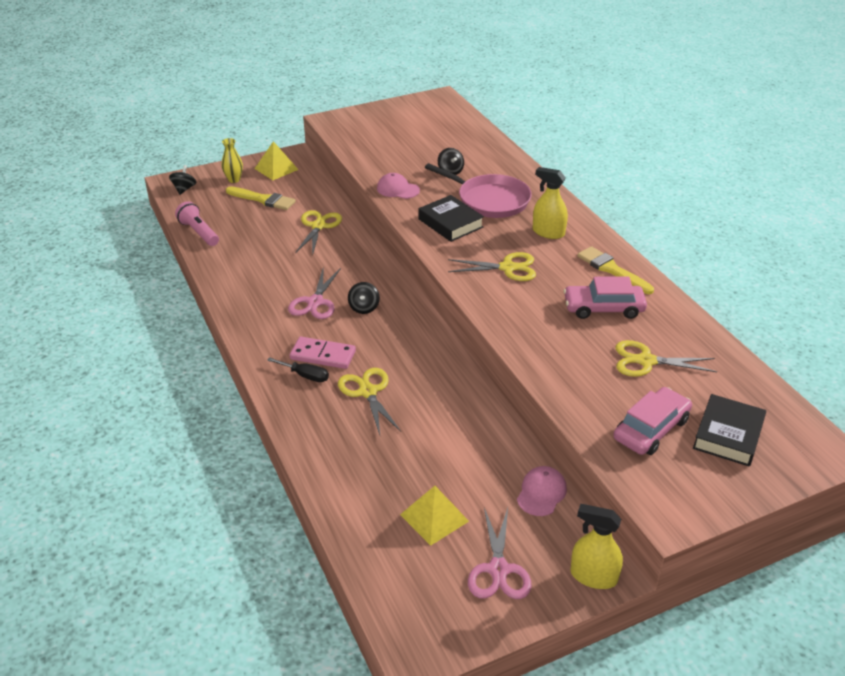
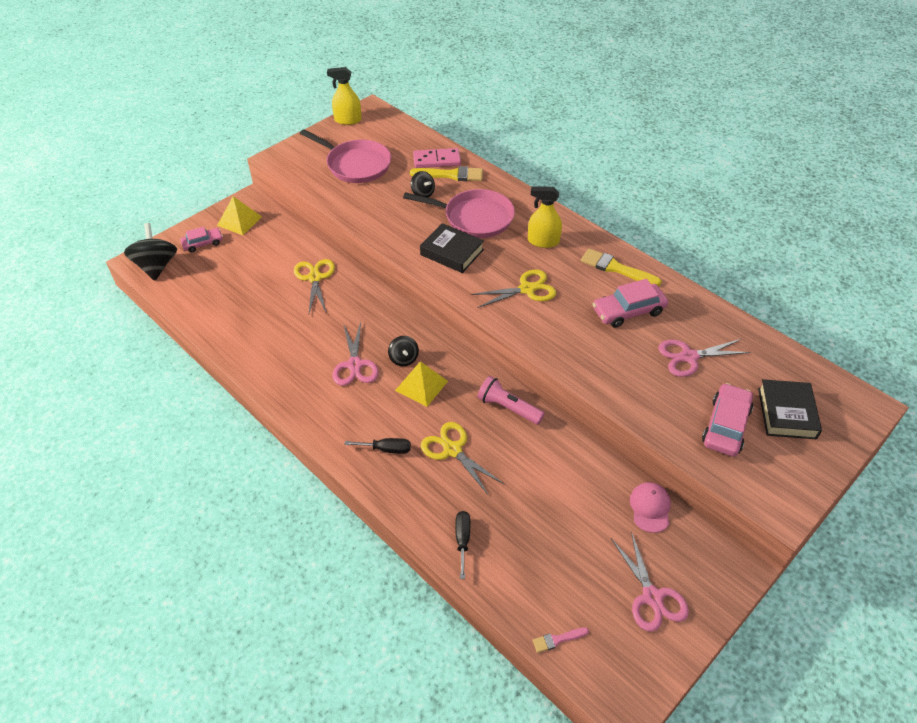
camera: 20 degrees left, 10 degrees up
black spinning top [169,165,196,195] -> black spinning top [124,223,177,281], size x1.78
pink flashlight [175,201,219,246] -> pink flashlight moved to [477,376,545,425]
yellow vase [222,138,243,183] -> pink car [180,227,223,252]
yellow brush [226,186,296,210] -> yellow brush moved to [410,166,483,181]
pink domino [290,337,356,369] -> pink domino moved to [413,148,461,168]
pink cap [377,173,420,199] -> none
yellow pyramid [400,486,469,546] -> yellow pyramid moved to [395,361,448,407]
yellow spray bottle [570,504,623,589] -> yellow spray bottle moved to [327,67,362,125]
yellow scissors [616,340,718,377] -> pink scissors [658,339,751,377]
none -> pink pan [300,129,391,183]
none -> black screwdriver [455,511,470,579]
none -> pink brush [533,627,589,653]

